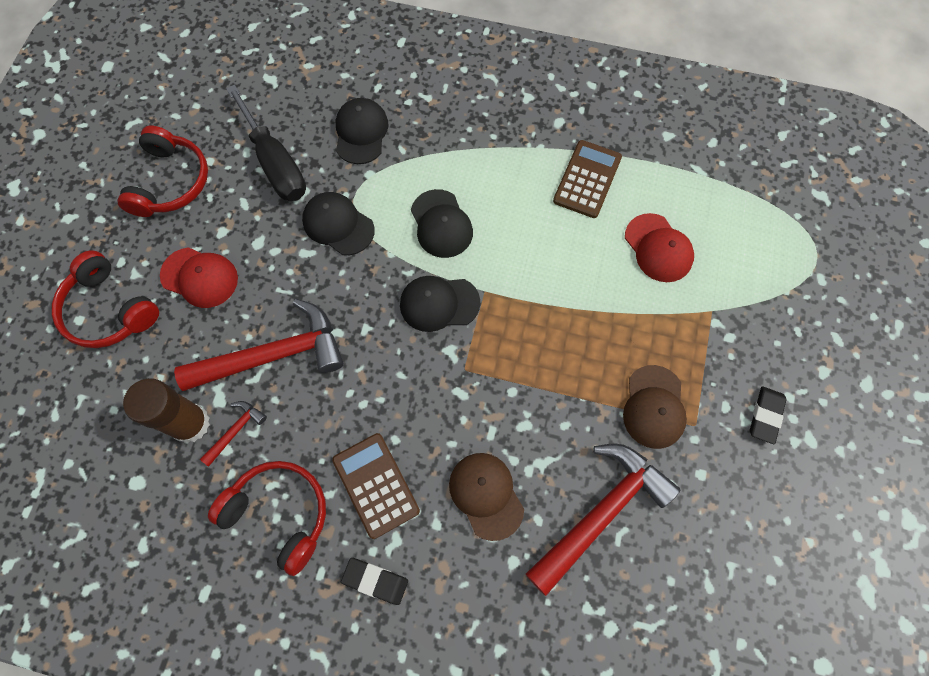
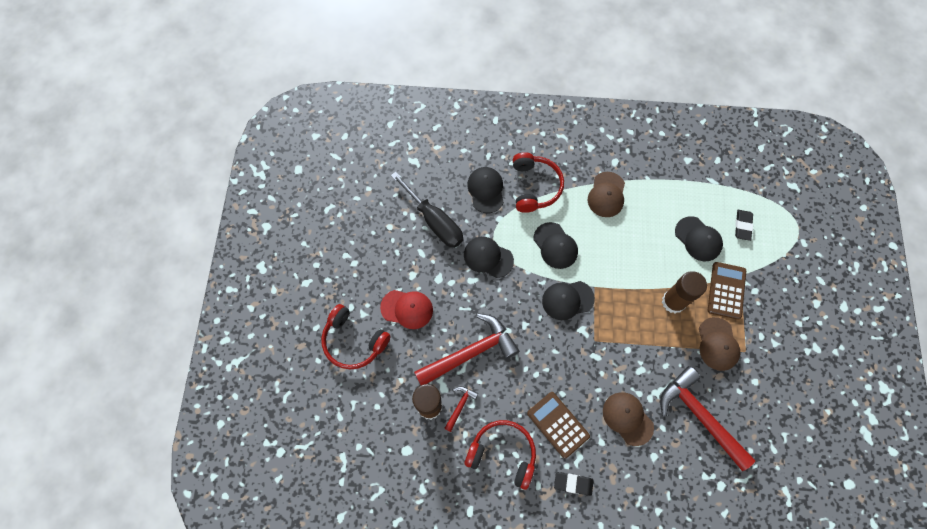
camera: 10 degrees left, 0 degrees up
red headphones [117,126,208,217] -> red headphones moved to [513,152,564,213]
red hammer [526,443,680,596] -> red hammer turned 75 degrees counterclockwise [660,366,756,471]
brown calculator [553,140,622,218] -> brown calculator moved to [708,262,746,320]
red cap [625,213,694,282] -> black cap [675,216,723,261]
black eraser [750,386,786,444] -> black eraser moved to [735,210,753,241]
none -> brown cap [588,172,625,217]
none -> brown glue stick [662,271,707,313]

